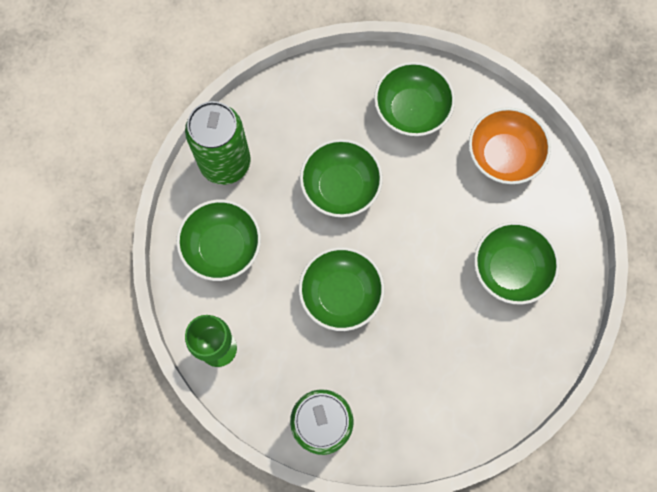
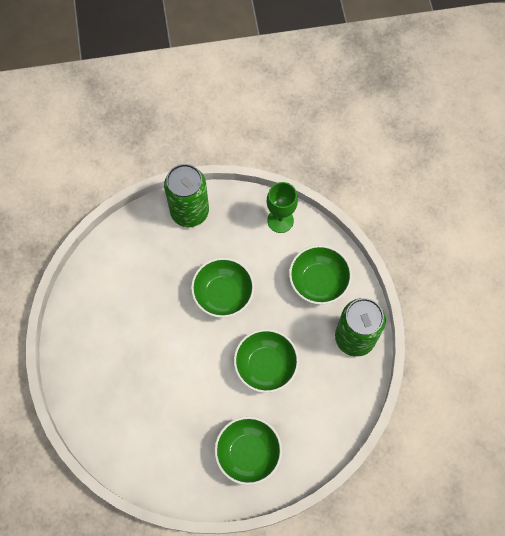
camera: 150 degrees right, 5 degrees down
orange bowl [469,107,551,184] -> none
green bowl [474,222,560,304] -> none

